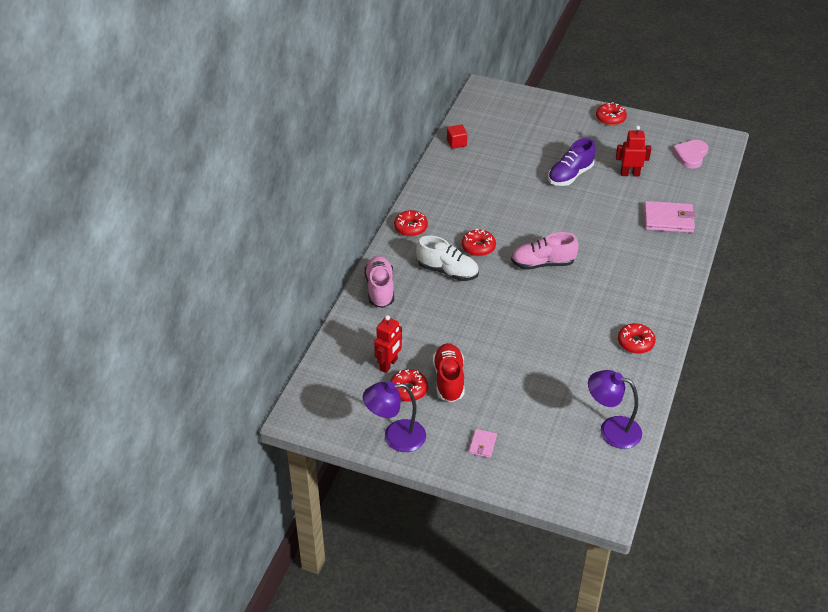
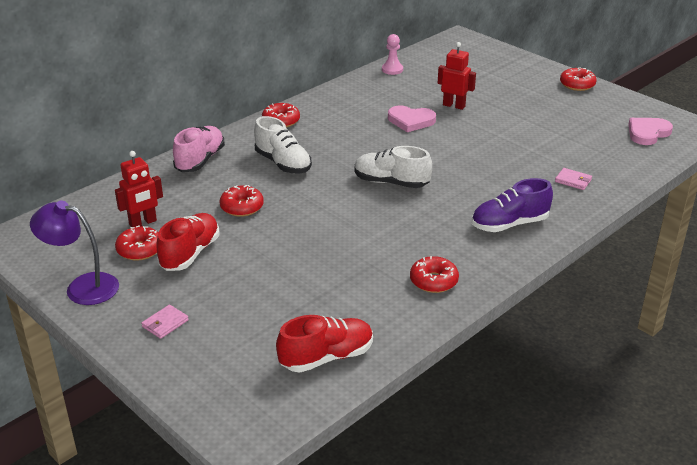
camera: 25 degrees right, 10 degrees down
red cube [447,124,467,149] -> pink pawn [382,34,403,75]
red donut [462,229,496,256] -> red donut moved to [220,185,264,217]
pink shoe [511,232,579,270] -> white shoe [354,146,432,188]
purple shoe [548,138,595,186] -> purple shoe moved to [472,178,553,232]
purple lamp [588,370,642,449] -> red shoe [276,315,373,372]
red robot [616,126,651,176] -> red robot moved to [438,42,476,110]
pink wallet [644,201,696,233] -> pink wallet [555,168,592,190], size x0.51
none -> pink heart [388,106,436,132]

